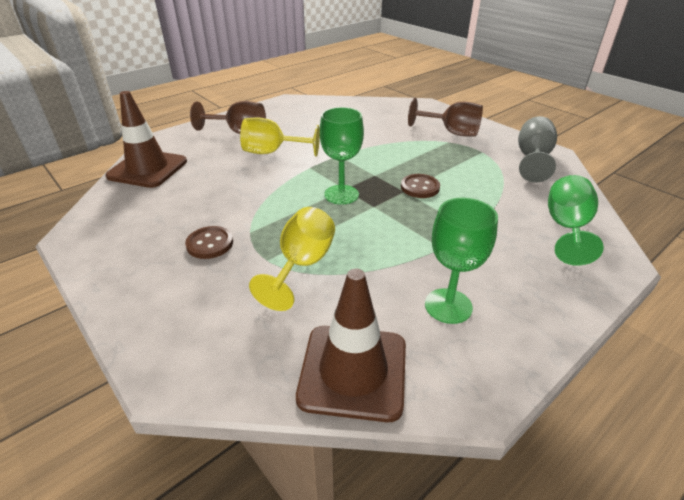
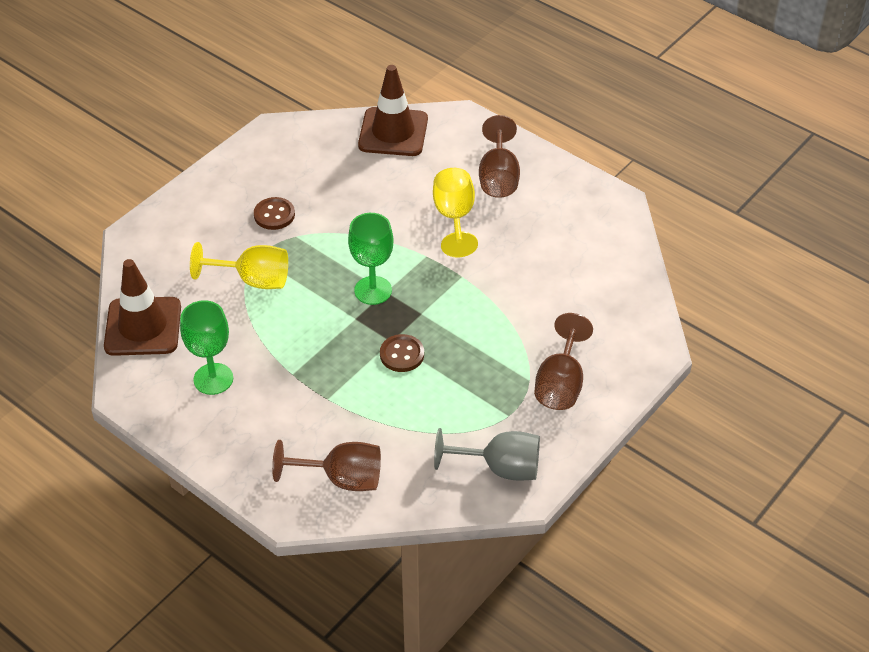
camera: 80 degrees right, 10 degrees up
green goblet [548,175,604,266] -> brown goblet [272,440,381,491]

